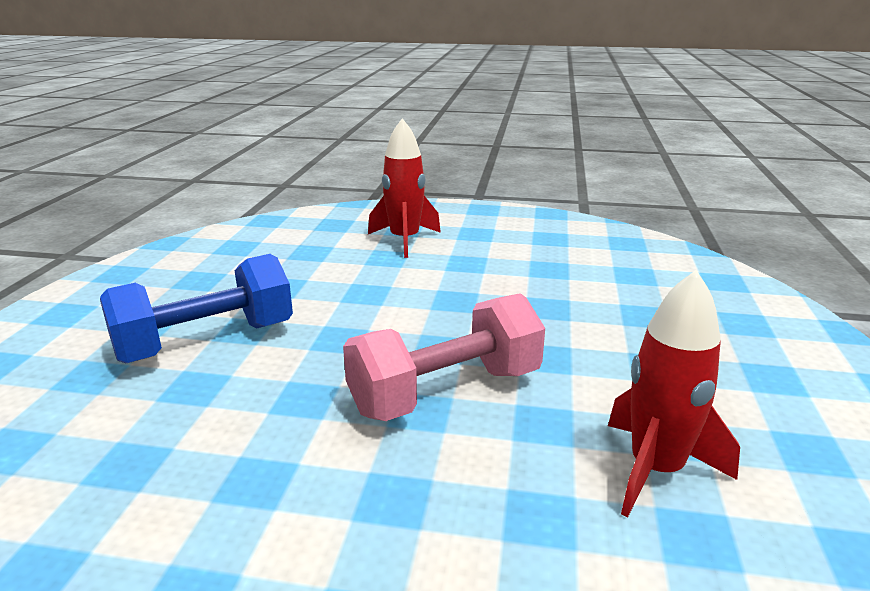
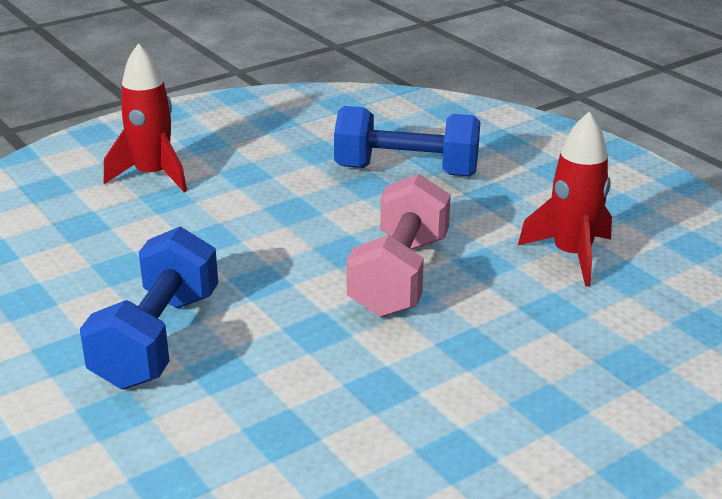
camera: 45 degrees left, 5 degrees up
none -> blue dumbbell [334,106,480,176]

